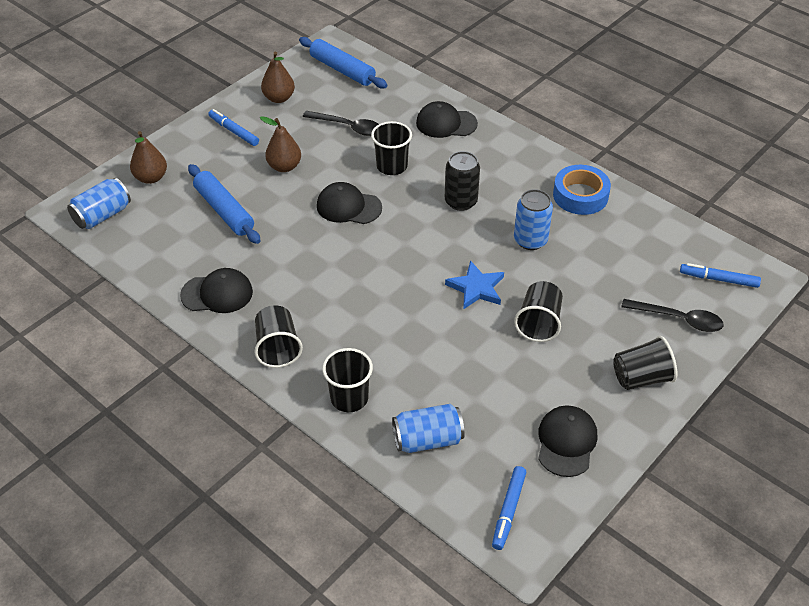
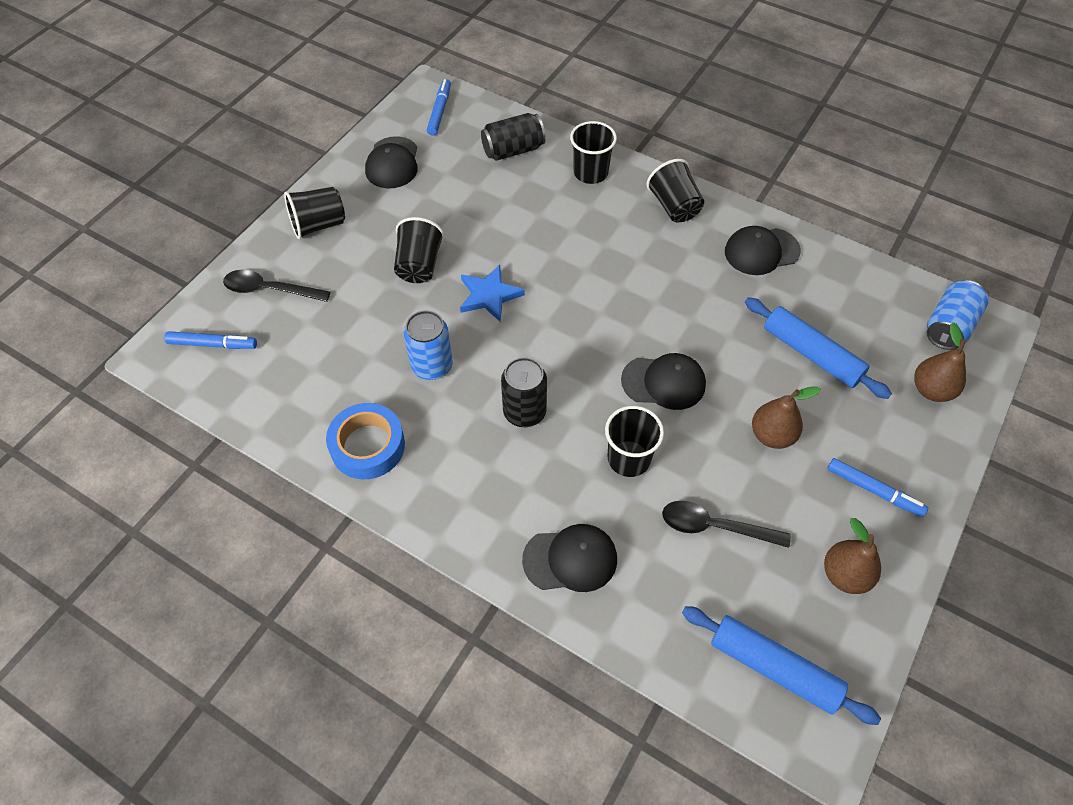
camera: 170 degrees right, 10 degrees up
blue can [392,404,465,453] -> black can [481,113,546,161]

